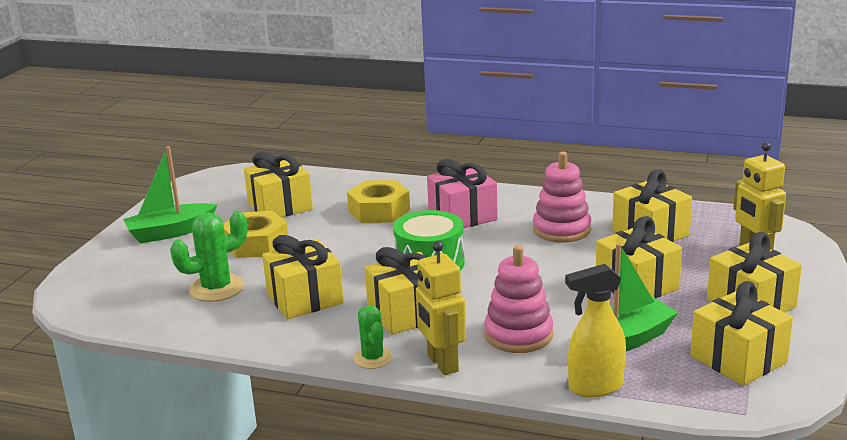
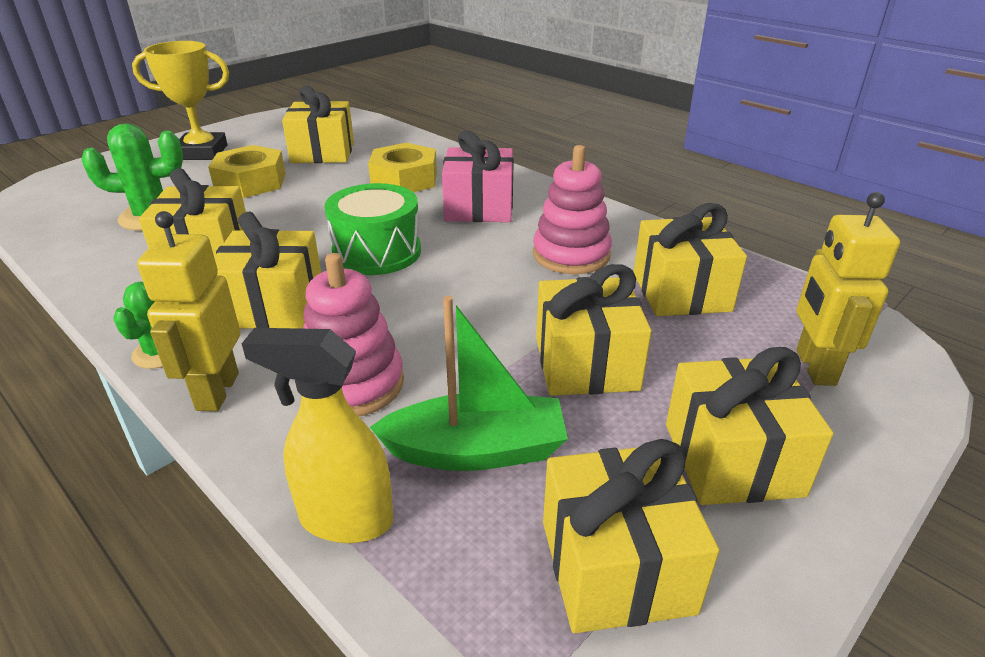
camera: 25 degrees right, 10 degrees up
green boat [123,146,217,243] -> yellow trophy [132,41,229,160]

